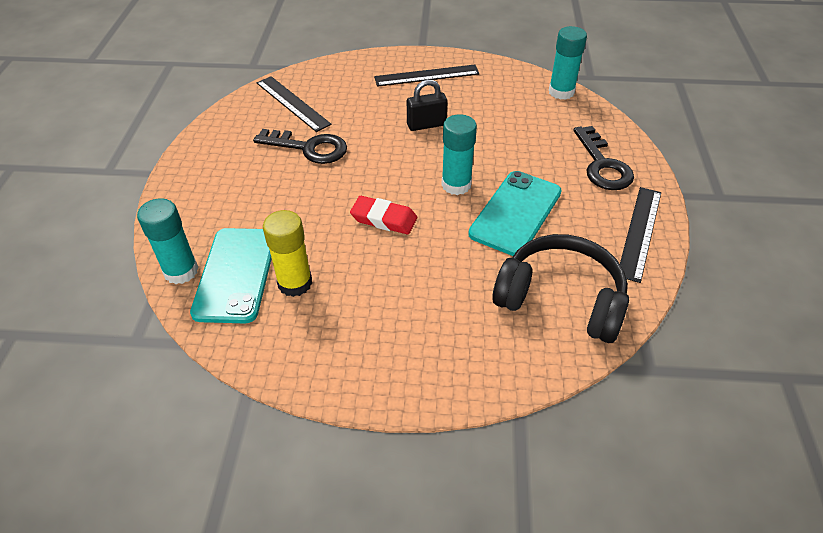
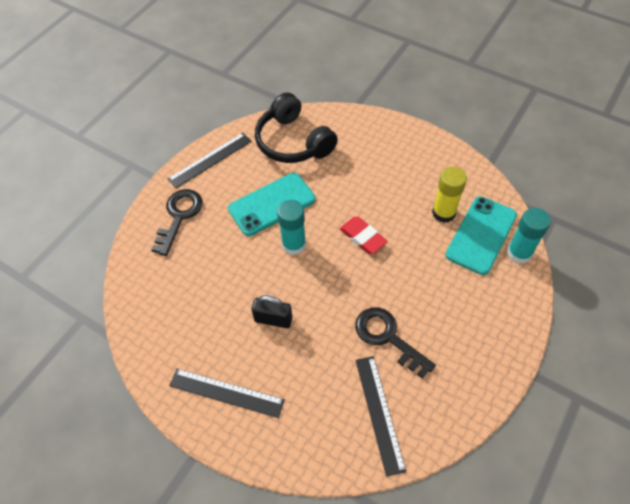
camera: 150 degrees left, 10 degrees up
turquoise glue stick [549,26,587,100] -> none

